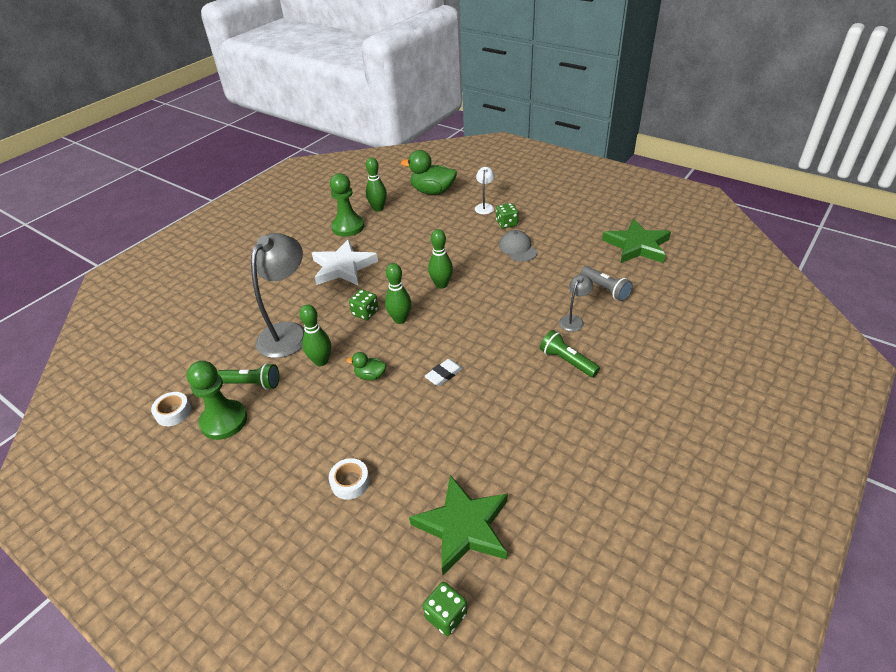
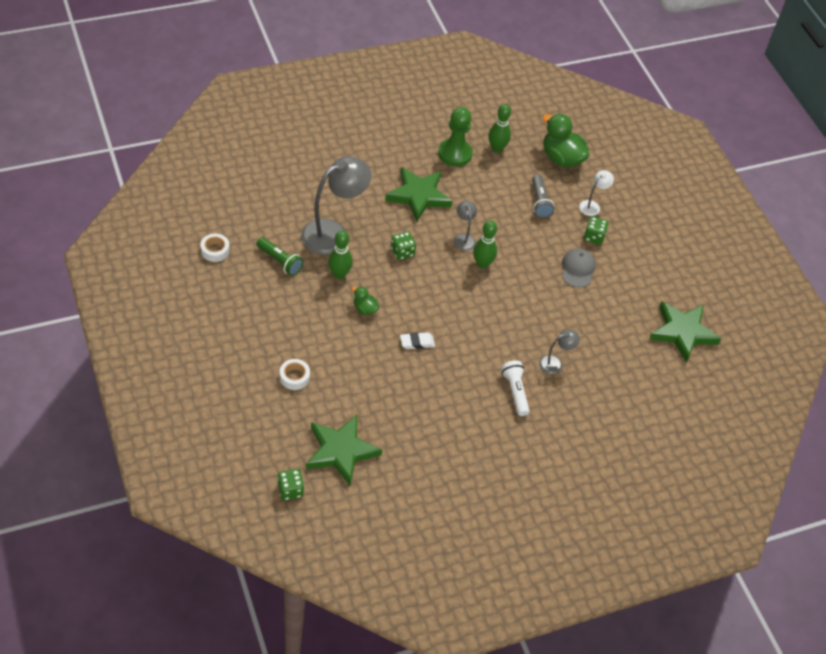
camera: 25 degrees right, 10 degrees up
green pawn [187,361,247,440] -> none
white star [312,239,378,285] -> green star [385,167,452,222]
green bowling pin [385,263,411,324] -> none
green flashlight [540,330,600,378] -> white flashlight [501,360,530,416]
grey flashlight [580,266,633,301] -> grey flashlight moved to [532,174,554,218]
none -> grey lamp [454,201,477,251]

